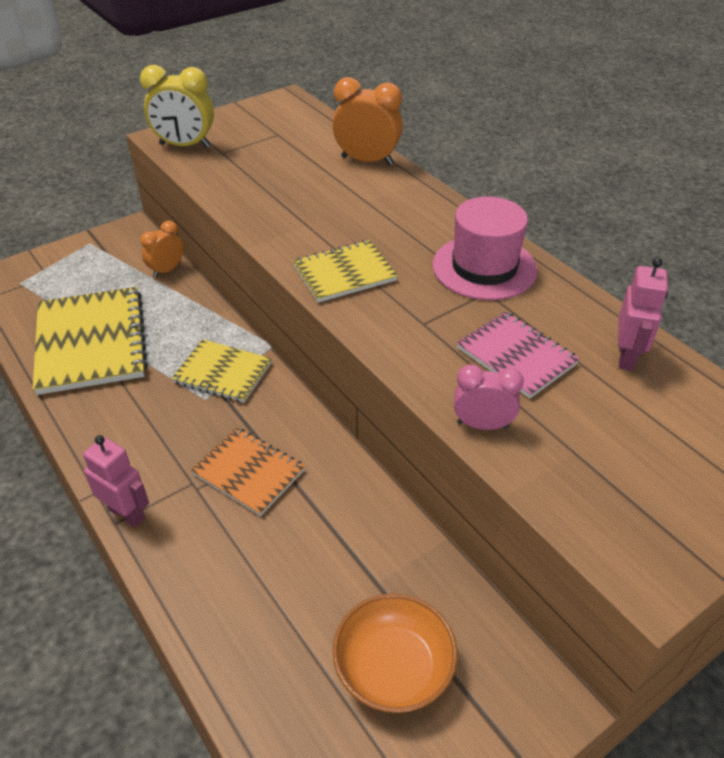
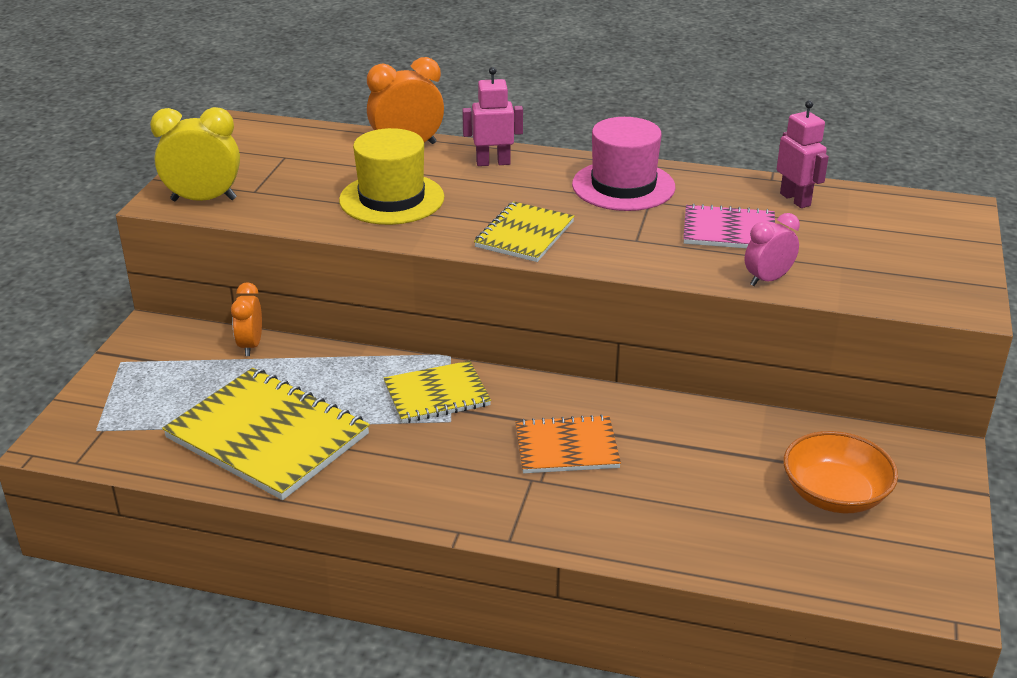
camera: 40 degrees left, 10 degrees down
pink robot [83,435,149,527] -> pink robot moved to [462,67,523,166]
yellow clock [140,65,214,148] -> yellow clock turned 150 degrees counterclockwise [150,107,240,201]
none -> yellow hat [339,128,444,225]

